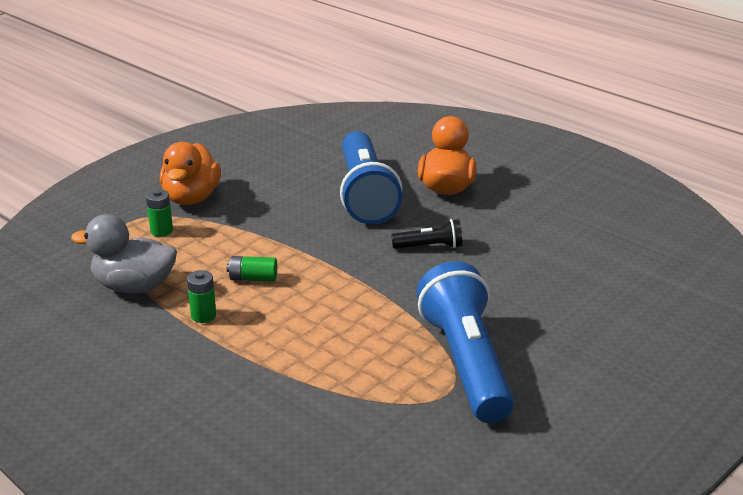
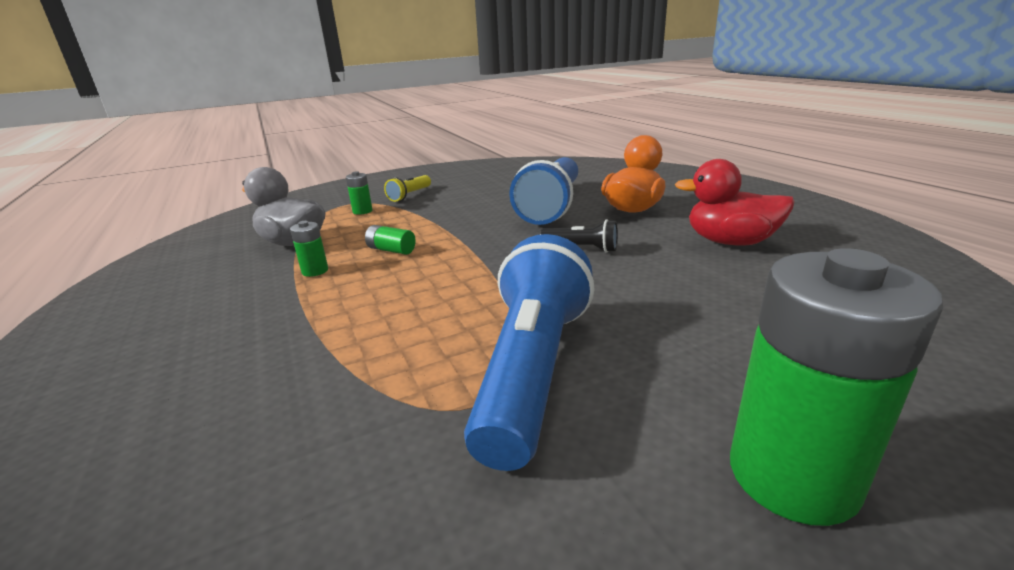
camera: 25 degrees right, 5 degrees down
orange duck [160,142,221,205] -> yellow flashlight [384,175,431,202]
none -> red duck [675,159,795,246]
none -> green battery [730,248,943,526]

